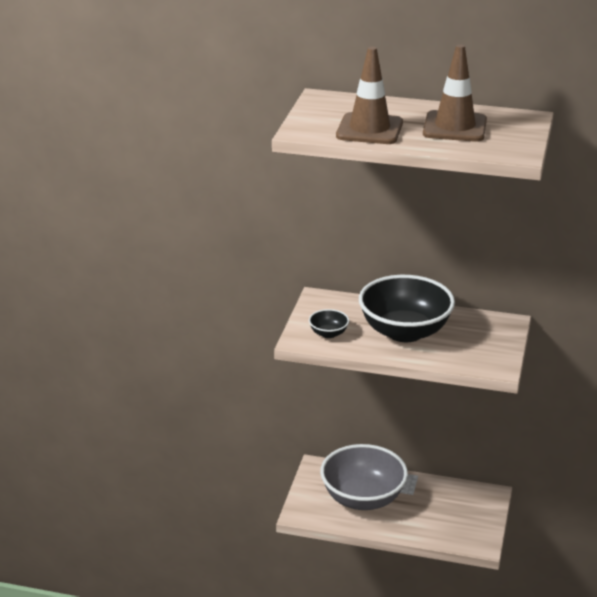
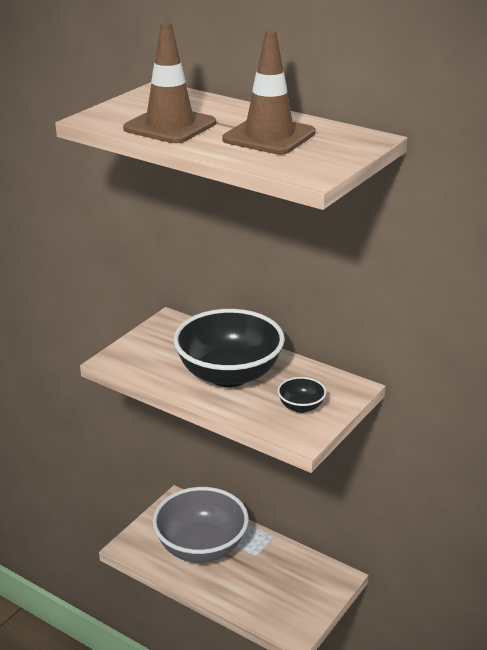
camera: 20 degrees right, 0 degrees up
black bowl [309,309,349,338] -> black bowl moved to [277,377,327,413]

